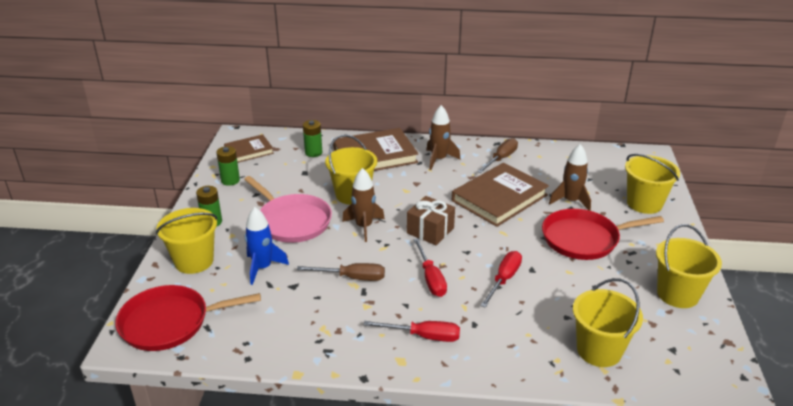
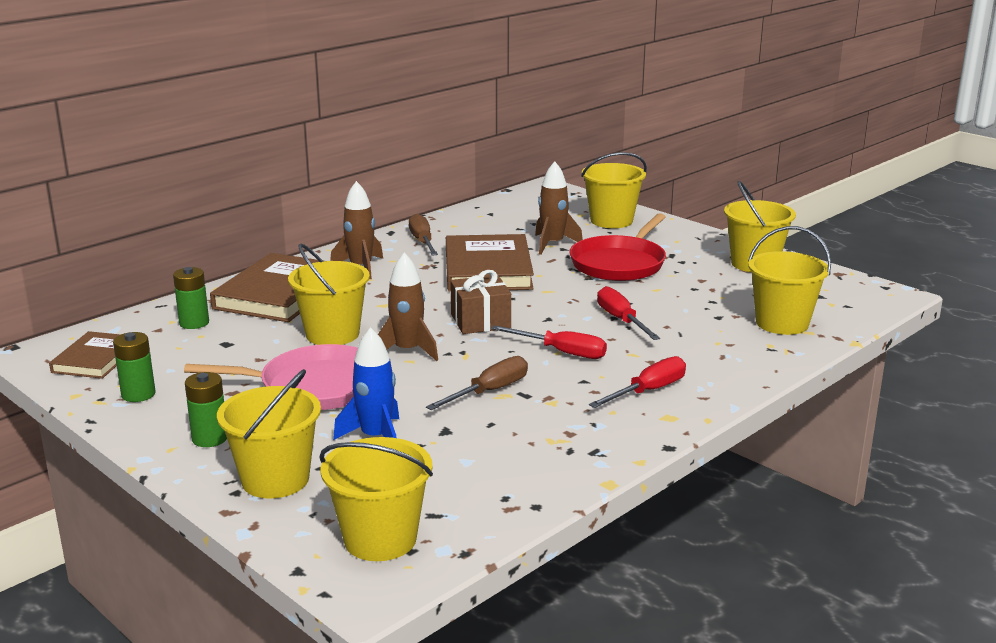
camera: 50 degrees left, 10 degrees down
red pan [115,285,261,351] -> yellow bucket [319,437,433,561]

